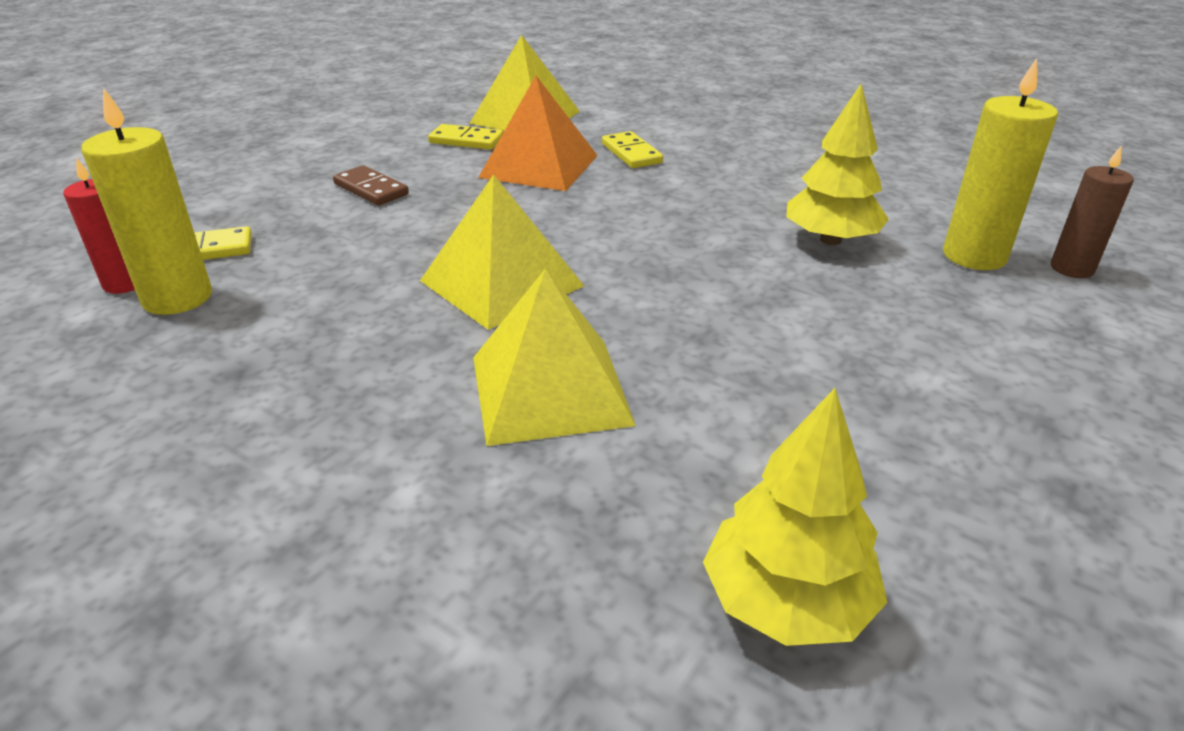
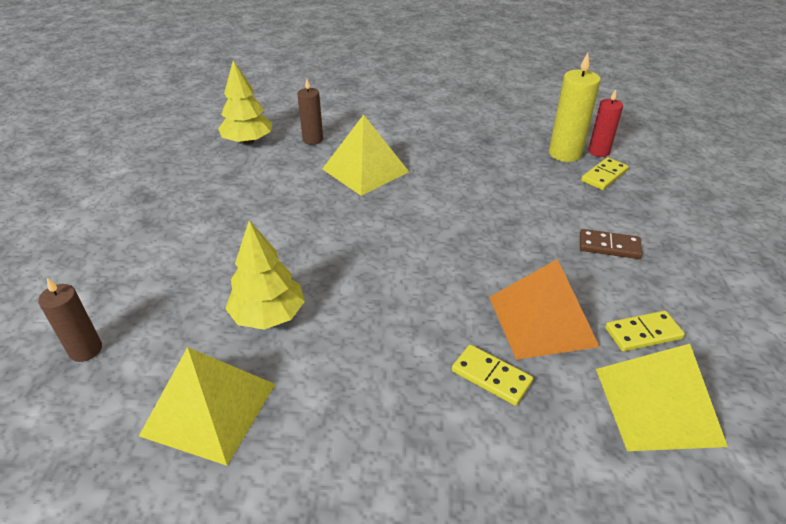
camera: 150 degrees right, 5 degrees up
yellow pyramid [420,174,584,330] -> yellow pyramid moved to [139,347,275,466]
yellow candle [943,58,1058,270] -> none
none -> brown candle [297,79,323,145]

